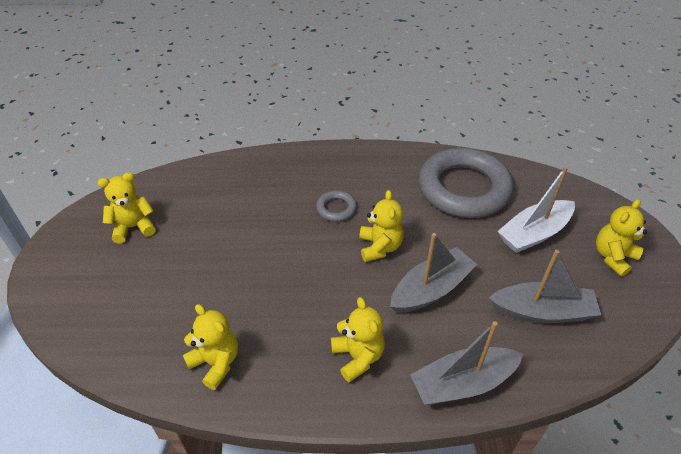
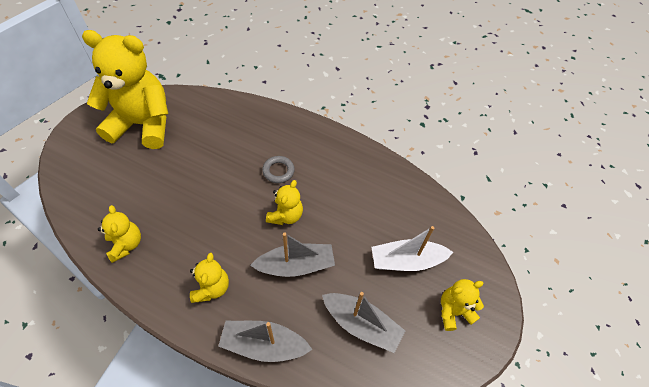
camera: 25 degrees right, 10 degrees up
yellow teddy bear [98,172,156,244] -> yellow teddy bear [82,30,168,149], size x2.17
grey ring [419,148,513,218] -> none

